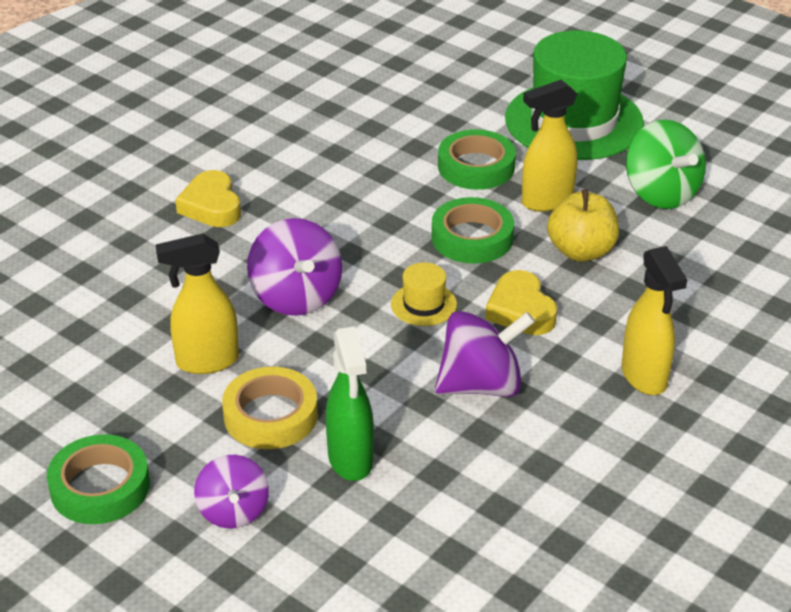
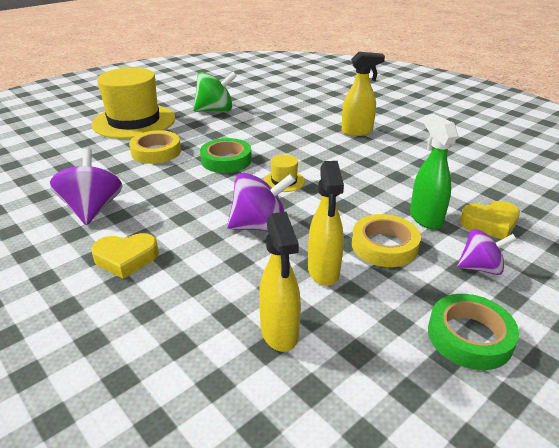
camera: 80 degrees left, 5 degrees down
green spray bottle [326,326,374,481] -> green spray bottle turned 105 degrees counterclockwise [410,114,458,229]
purple spinning top [435,311,535,397] -> purple spinning top moved to [50,148,122,225]
green tape [438,129,516,190] -> yellow tape [129,130,181,164]
yellow heart [485,270,557,335] -> yellow heart moved to [460,201,520,239]
green hat [505,30,644,160] -> yellow hat [91,67,175,139]
yellow spray bottle [522,80,577,212] -> yellow spray bottle moved to [259,212,301,352]
yellow apple [547,189,619,262] -> none

